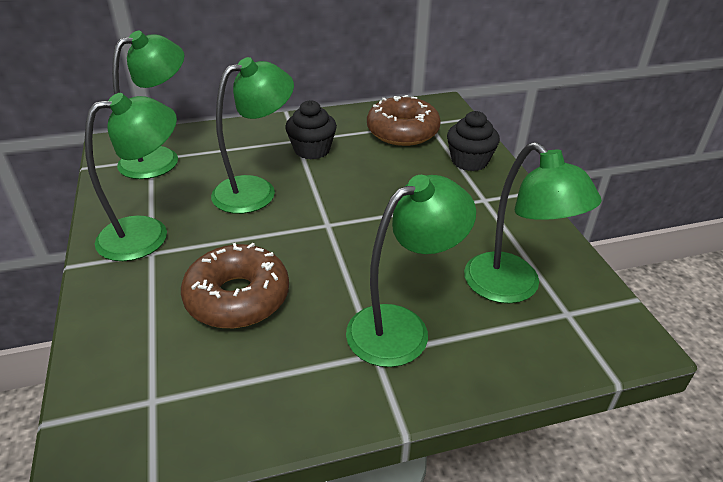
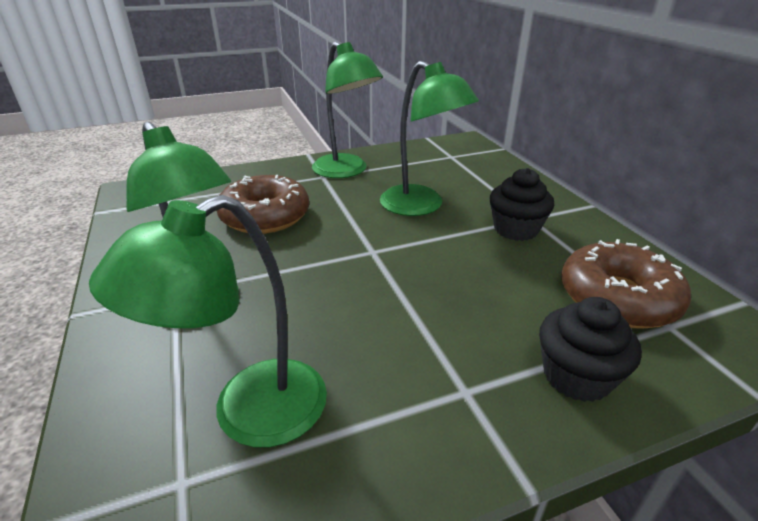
camera: 85 degrees right, 5 degrees down
green lamp [112,31,184,179] -> none

